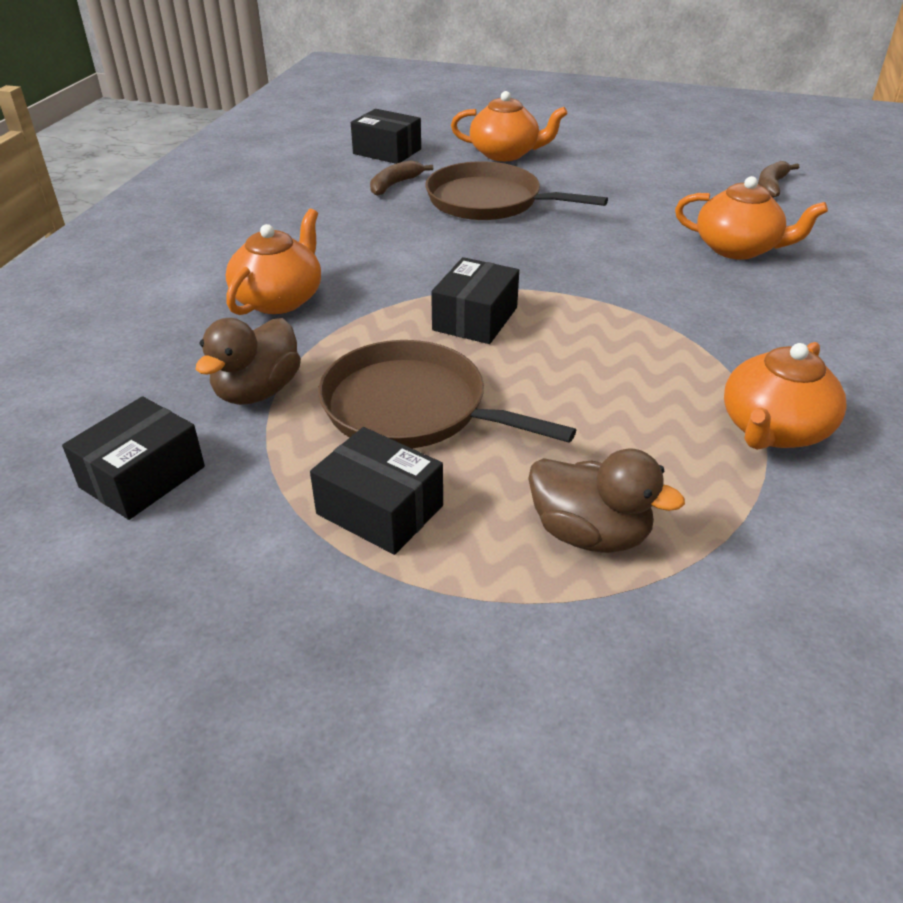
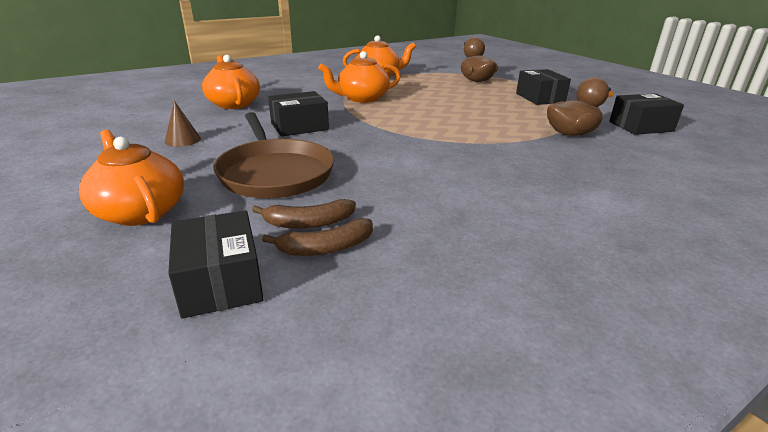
camera: 140 degrees left, 10 degrees down
orange teapot [226,209,321,315] -> orange teapot moved to [318,51,401,103]
brown pan [318,340,576,448] -> none
black box [431,257,519,344] -> black box moved to [268,91,329,137]
brown banana [758,161,799,198] -> brown banana moved to [262,218,373,256]
none -> brown cone [165,101,201,147]

